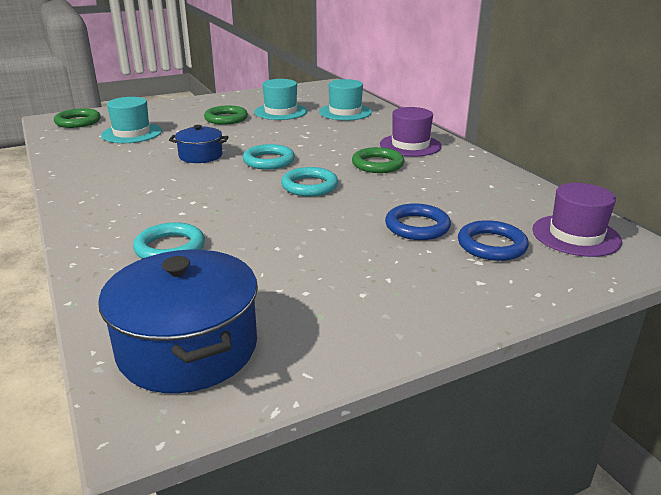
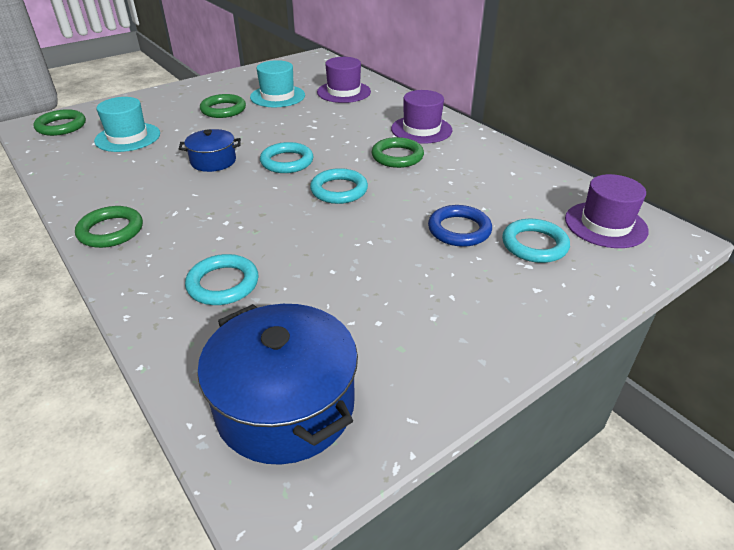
camera: 10 degrees left, 10 degrees up
turquoise hat [319,79,372,121] -> purple hat [317,57,371,103]
blue ring [458,220,529,261] -> turquoise ring [502,219,570,263]
none -> green ring [75,206,143,248]

